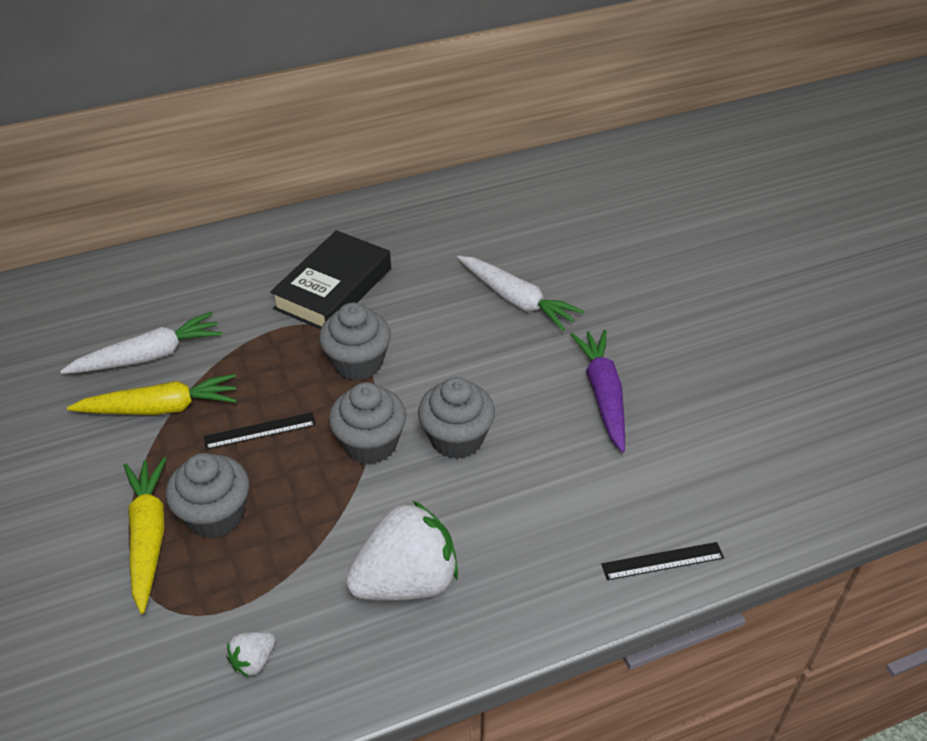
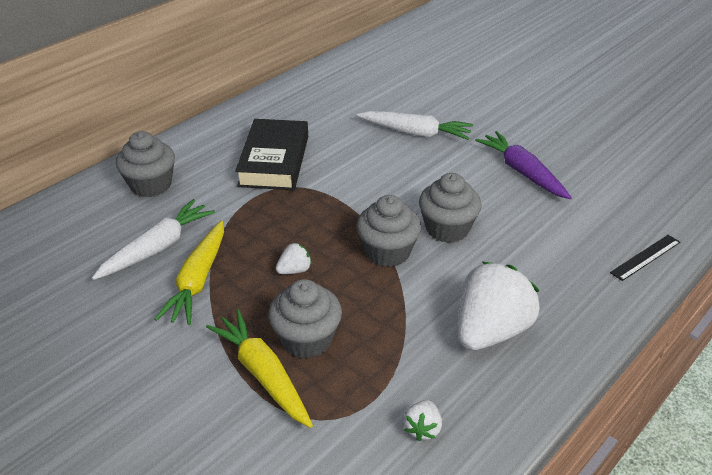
camera: 25 degrees left, 5 degrees down
yellow carrot [67,374,237,415] -> yellow carrot turned 135 degrees clockwise [155,221,224,325]
black ruler [204,412,316,450] -> white strawberry [276,243,312,274]
grey cupcake [319,303,391,381] -> grey cupcake moved to [116,131,175,197]

